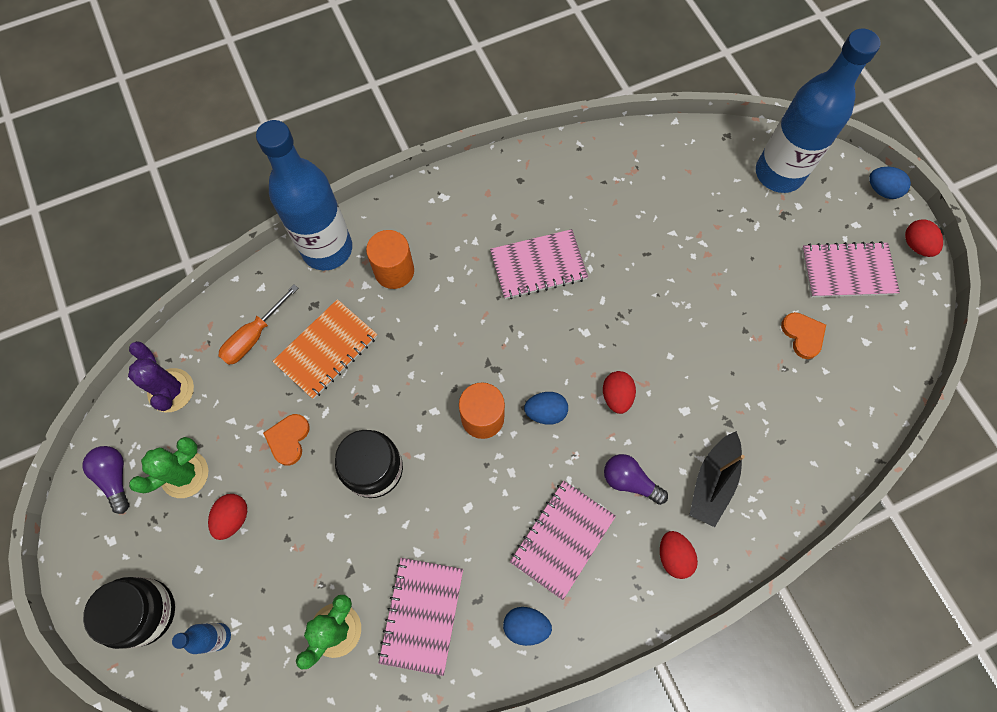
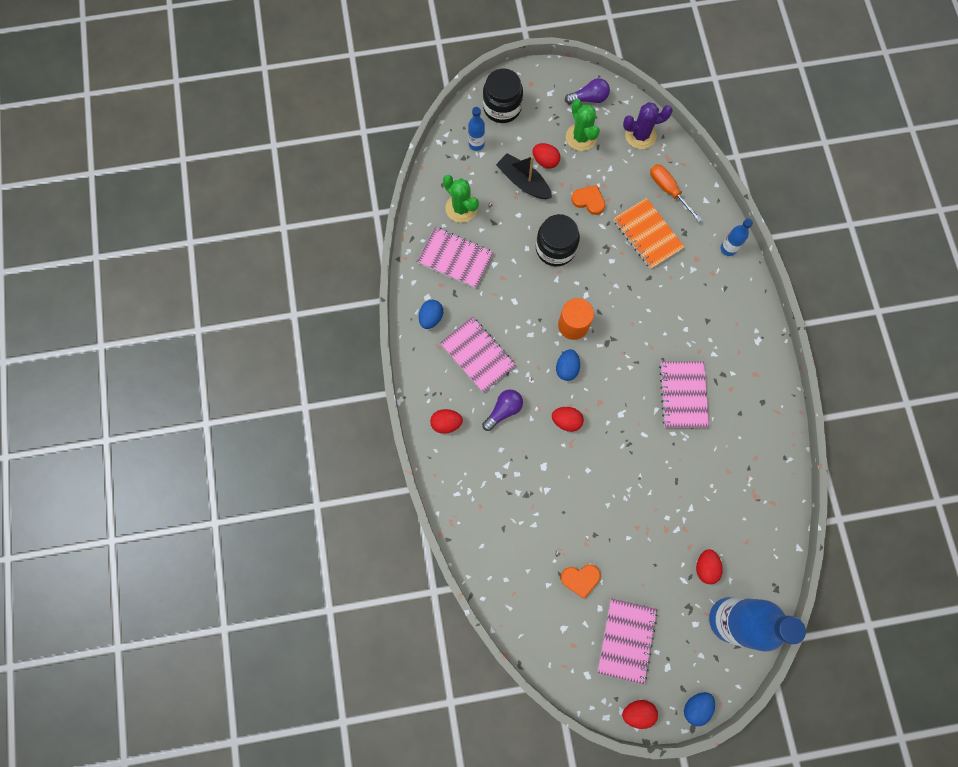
camera: 105 degrees right, 5 degrees up
blue bottle [256,120,352,271] -> blue bottle [721,218,753,256], size x0.43
orange cylinder [366,230,414,289] -> none
black boat [689,431,745,527] -> black boat moved to [496,153,552,199]
none -> red egg [696,549,723,584]

